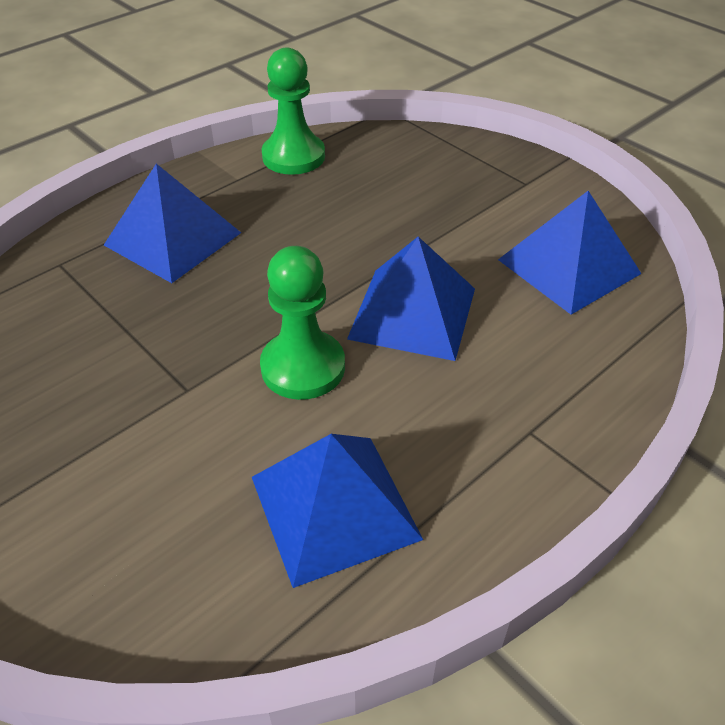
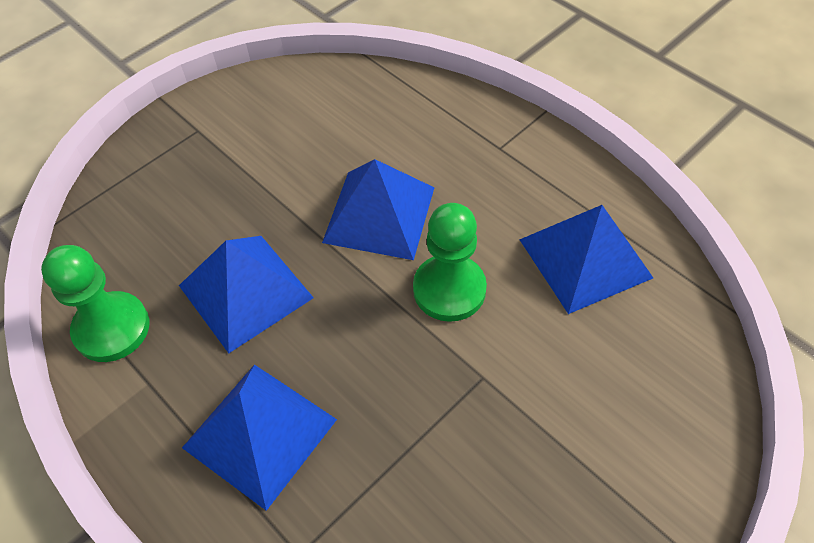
camera: 90 degrees left, 10 degrees up
blue pyramid [498,191,642,315] -> blue pyramid moved to [179,236,314,353]

